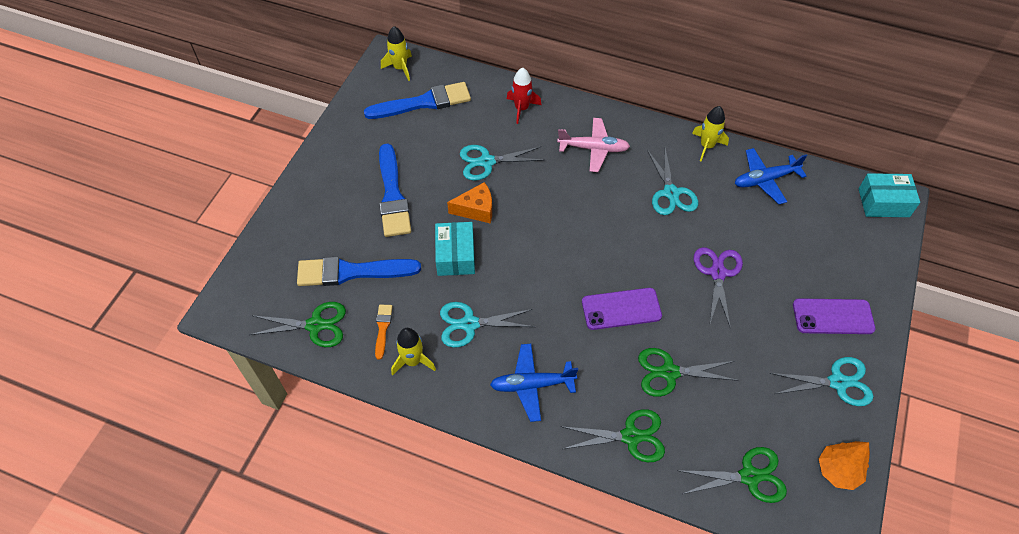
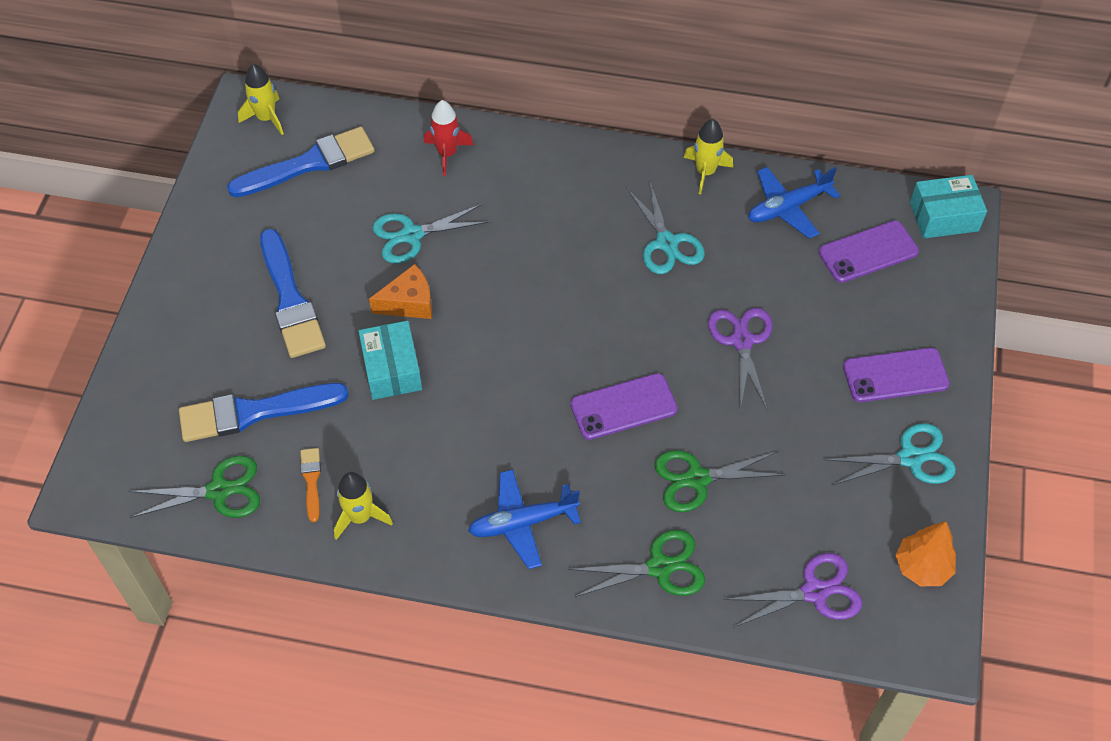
camera: 10 degrees left, 0 degrees up
turquoise scissors [440,302,534,348] -> none
pink plane [557,118,630,172] -> none
green scissors [677,447,787,503] -> purple scissors [723,553,862,628]
none -> purple phone [818,220,919,283]

